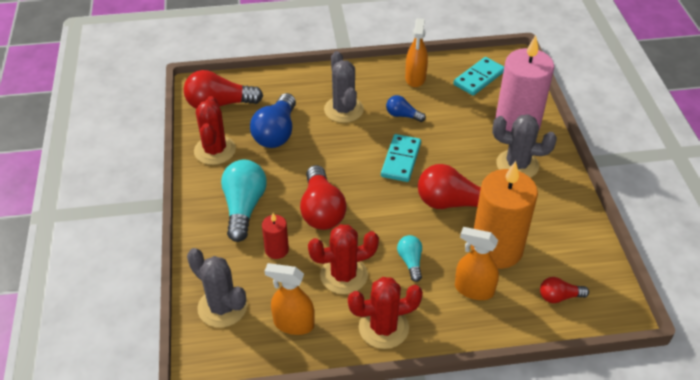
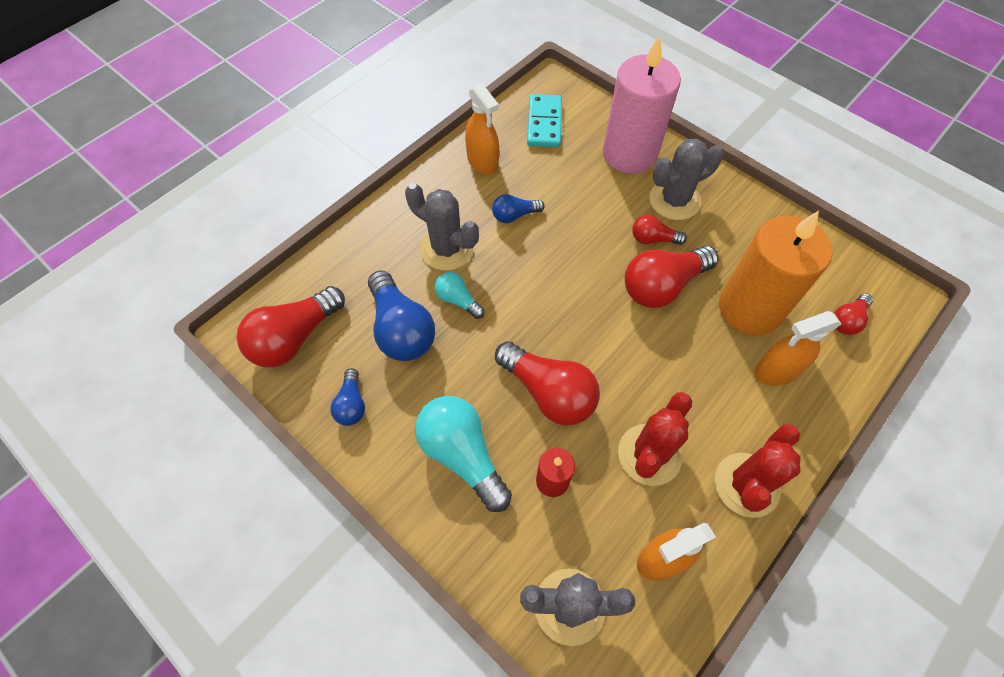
camera: 40 degrees left, 15 degrees up
red cactus [194,96,236,165] -> blue light bulb [330,368,365,426]
turquoise domino [381,134,421,182] -> none
turquoise light bulb [397,235,422,282] -> turquoise light bulb moved to [435,272,485,319]
none -> red light bulb [632,215,687,245]

